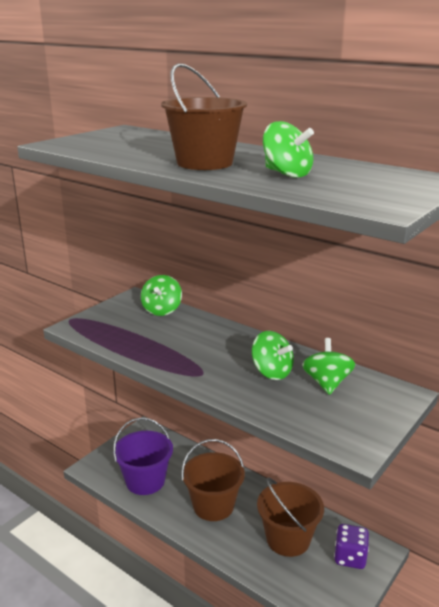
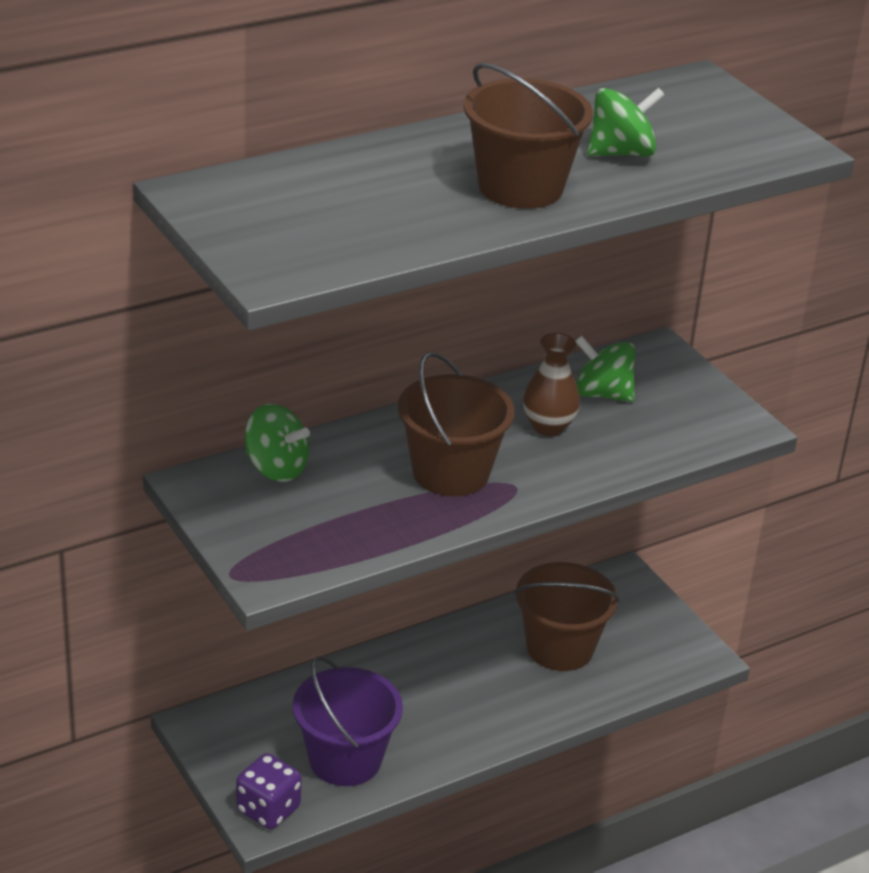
camera: 70 degrees left, 10 degrees up
brown bucket [182,439,245,521] -> brown bucket moved to [398,352,515,496]
green spinning top [252,331,294,380] -> brown vase [523,333,580,436]
purple dice [334,524,369,569] -> purple dice moved to [236,753,302,829]

